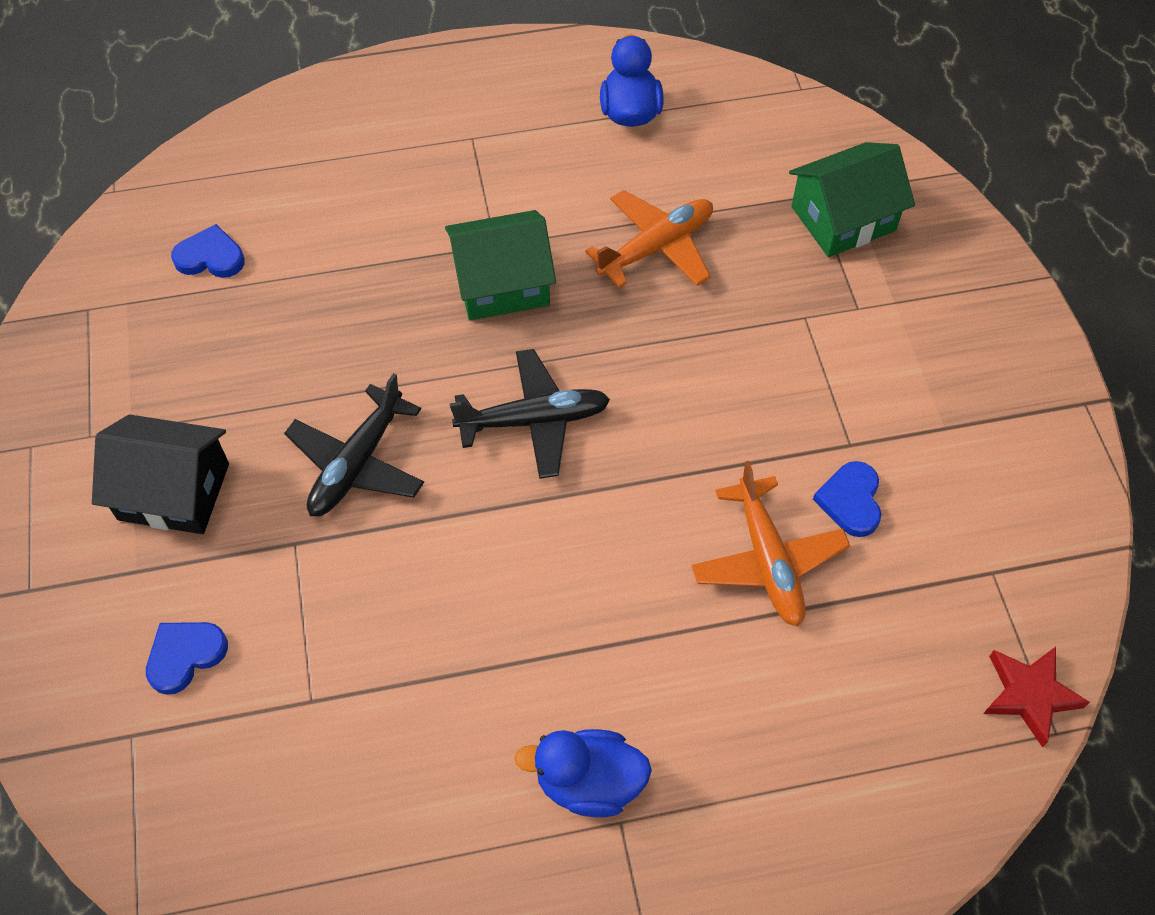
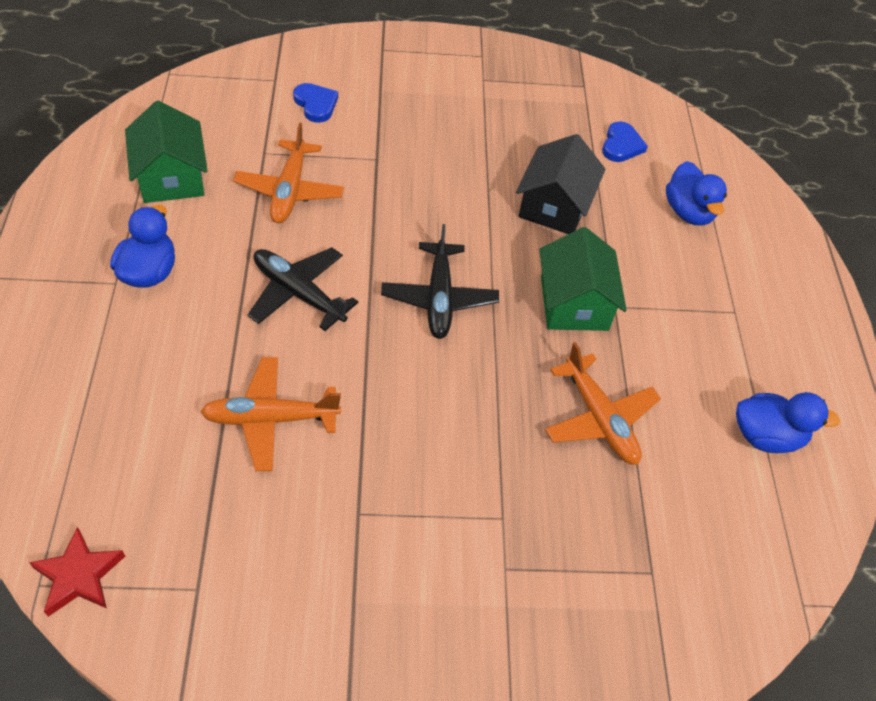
camera: 95 degrees right, 5 degrees down
black house [92,414,229,534] -> black house moved to [516,134,606,234]
black plane [284,373,424,517] -> black plane moved to [248,247,358,331]
green house [789,142,915,257] -> green house moved to [125,100,208,203]
blue heart [813,461,882,537] -> none
none -> orange plane [233,122,344,223]
none -> blue duck [666,161,727,225]

